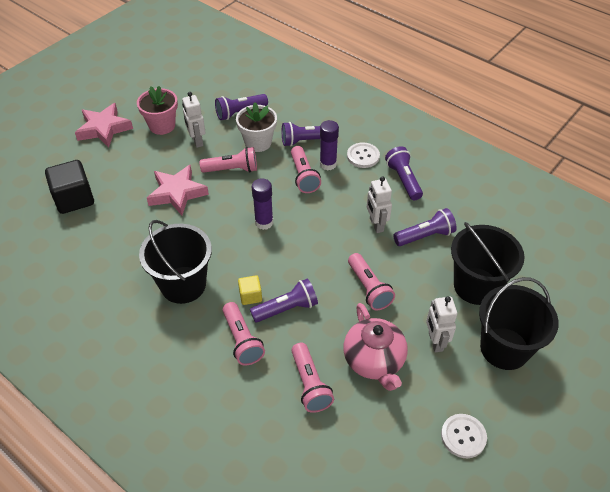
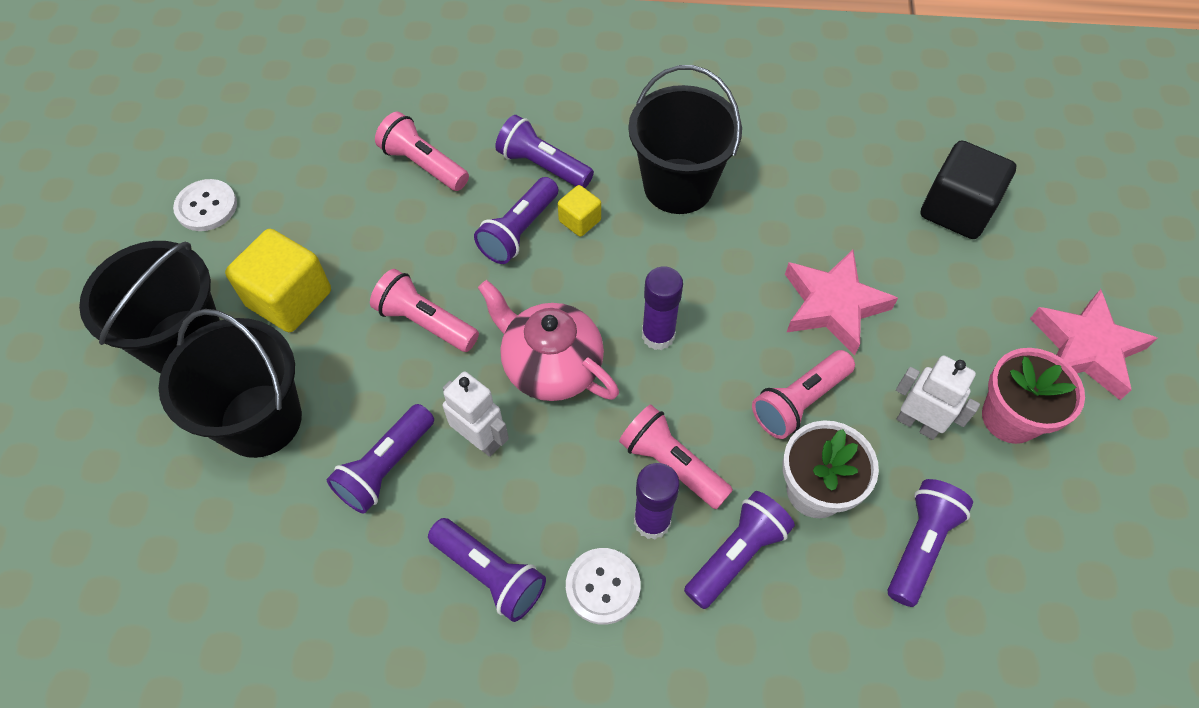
camera: 145 degrees right, 10 degrees up
pink flashlight [223,302,265,366] -> purple flashlight [495,115,594,188]
pink teapot [343,303,408,391] -> pink teapot moved to [478,280,619,401]
white robot [426,296,457,352] -> yellow cube [225,229,331,332]

